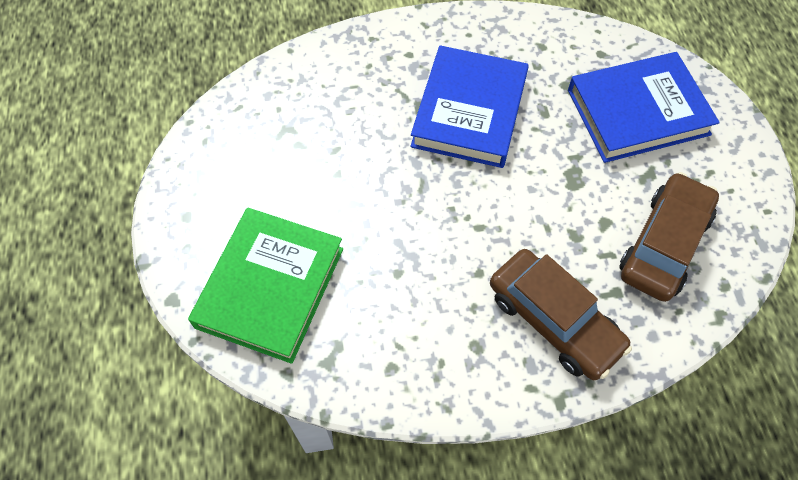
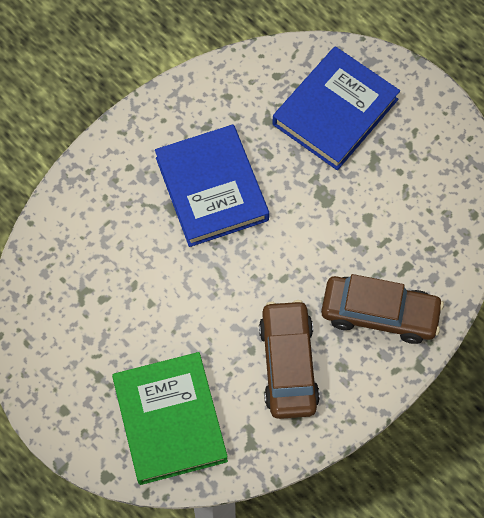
camera: 35 degrees left, 5 degrees up
brown car [619,172,719,302] -> brown car moved to [259,300,320,419]

